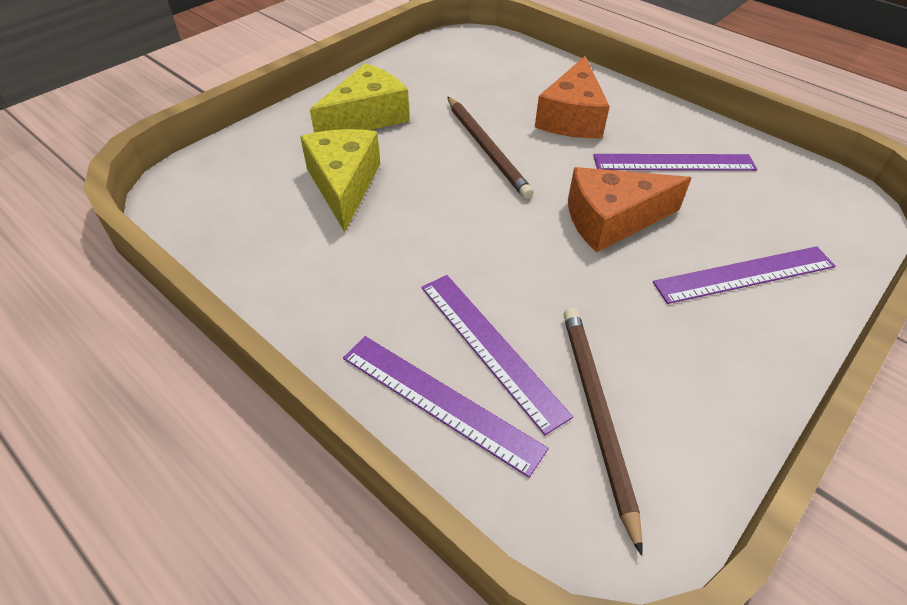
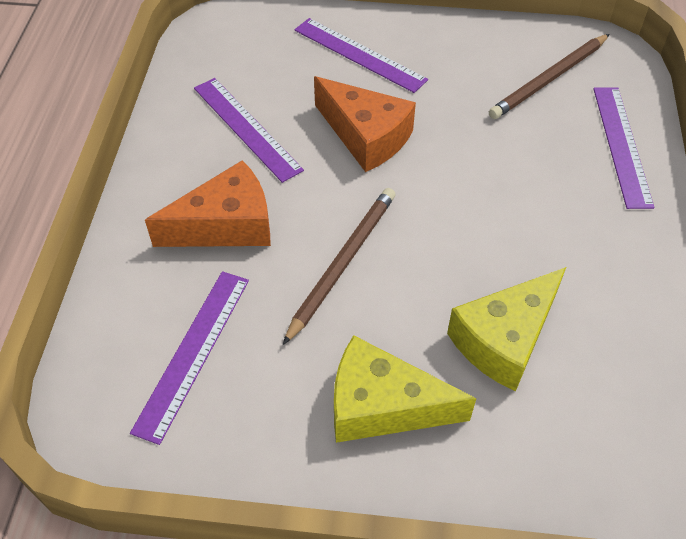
camera: 125 degrees left, 5 degrees up
purple ruler [421,275,573,435] -> purple ruler moved to [130,271,249,445]

